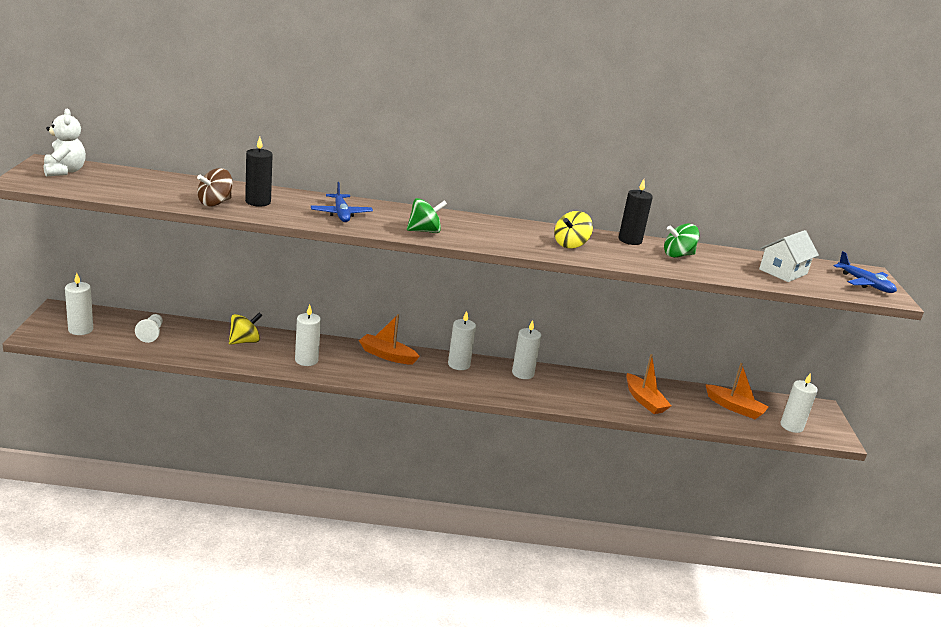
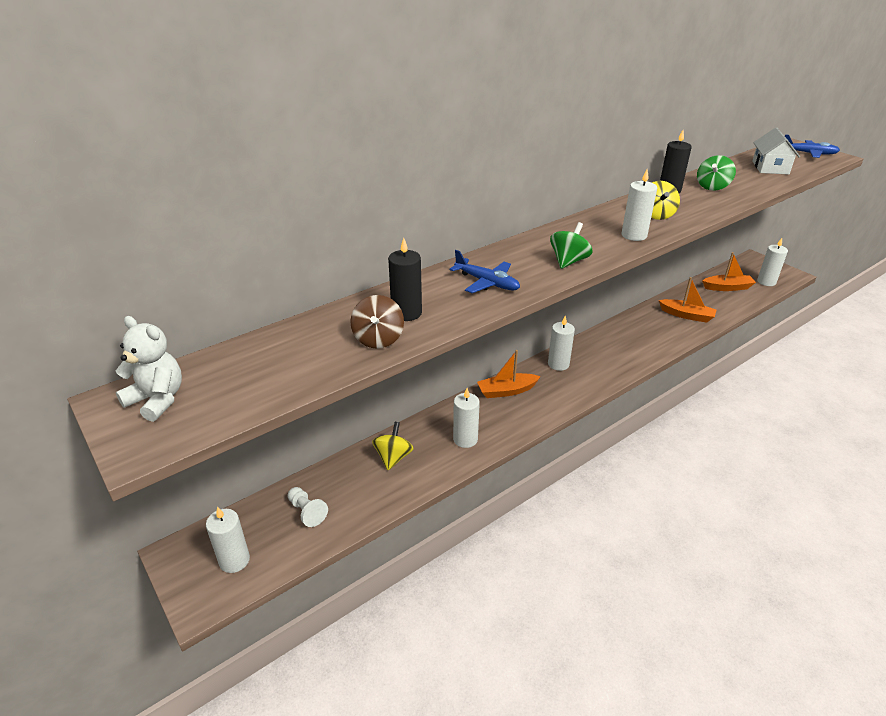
camera: 35 degrees left, 10 degrees up
white candle [512,320,542,379] -> white candle moved to [622,169,657,241]

